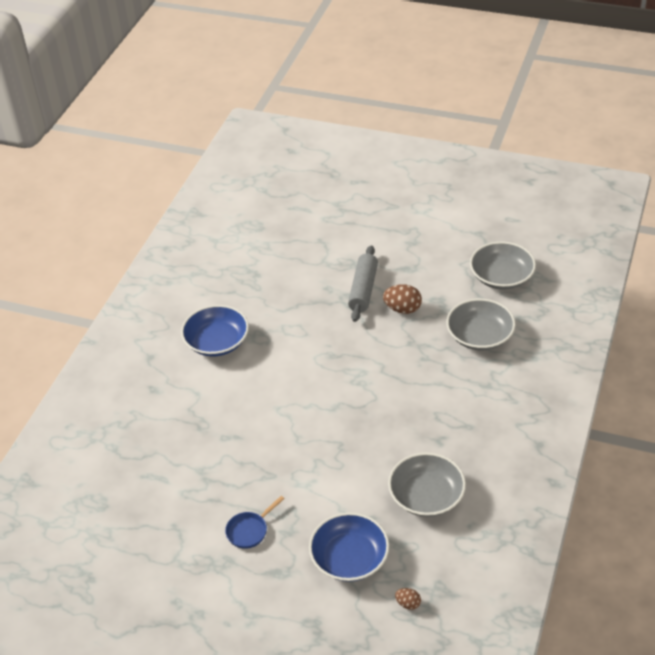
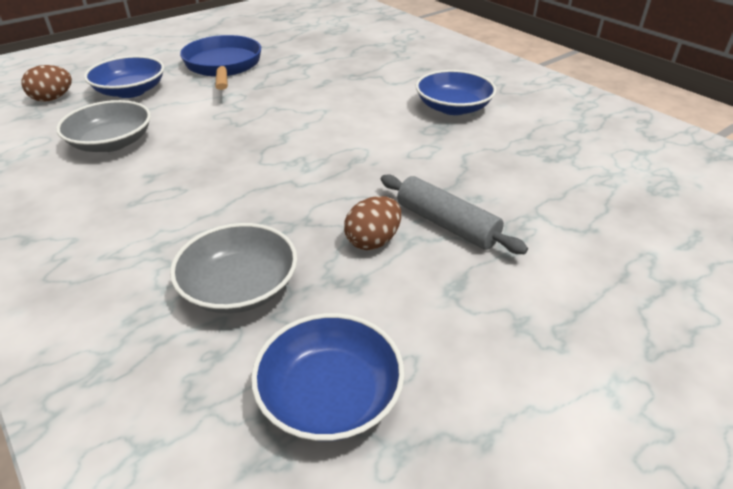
camera: 120 degrees right, 5 degrees down
blue pan [225,496,285,549] -> blue pan [180,35,261,90], size x2.16
brown egg [395,588,421,610] -> brown egg [22,65,72,102], size x1.79
grey bowl [470,242,536,289] -> blue bowl [251,313,405,441]

